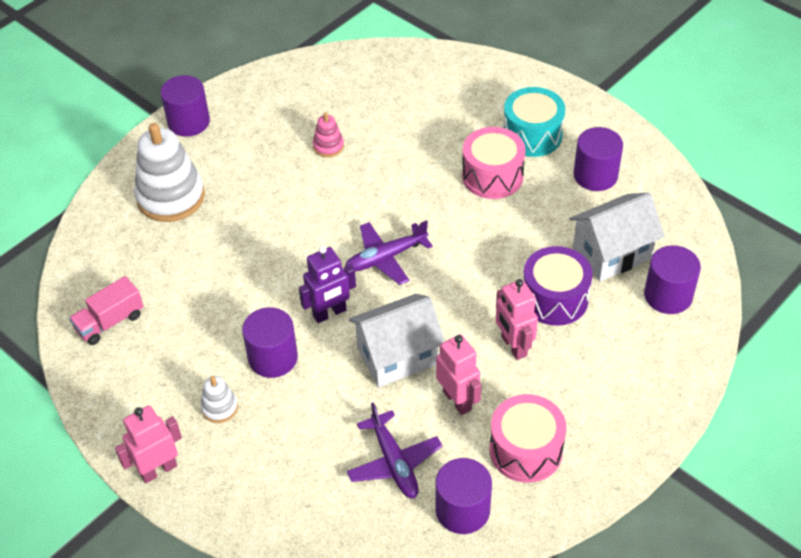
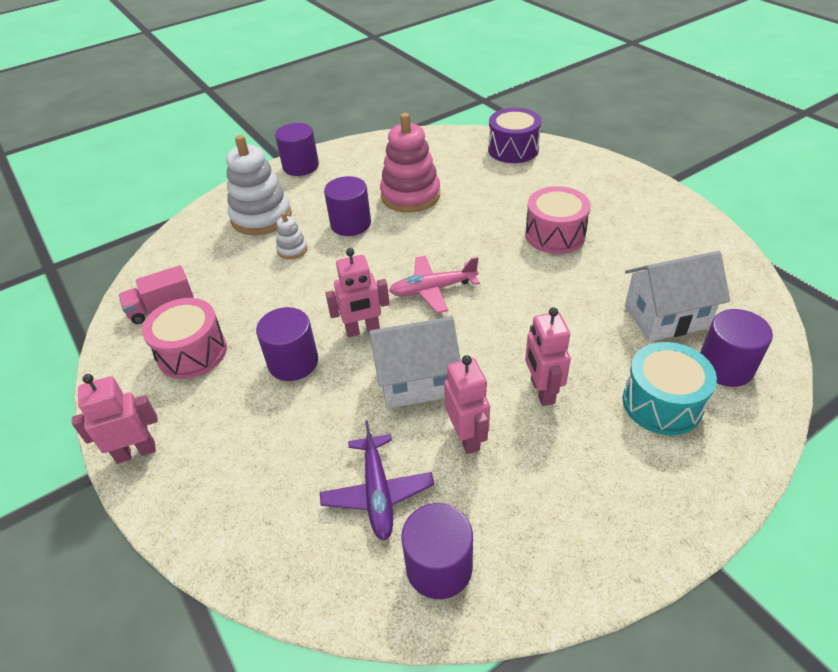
camera: 15 degrees right, 5 degrees down
white stacking toy [201,376,238,423] -> white stacking toy moved to [276,212,308,259]
purple robot [299,246,356,323] -> pink robot [325,248,390,337]
pink stacking toy [313,113,344,157] -> pink stacking toy [380,113,440,213], size x2.13
purple plane [345,220,433,285] -> pink plane [389,256,480,313]
pink drum [490,394,567,483] -> pink drum moved to [142,298,227,379]
turquoise drum [503,87,565,157] -> turquoise drum moved to [623,342,717,435]
purple drum [523,246,593,326] -> purple drum moved to [488,108,541,163]
purple cylinder [573,127,623,191] -> purple cylinder moved to [324,176,371,236]

